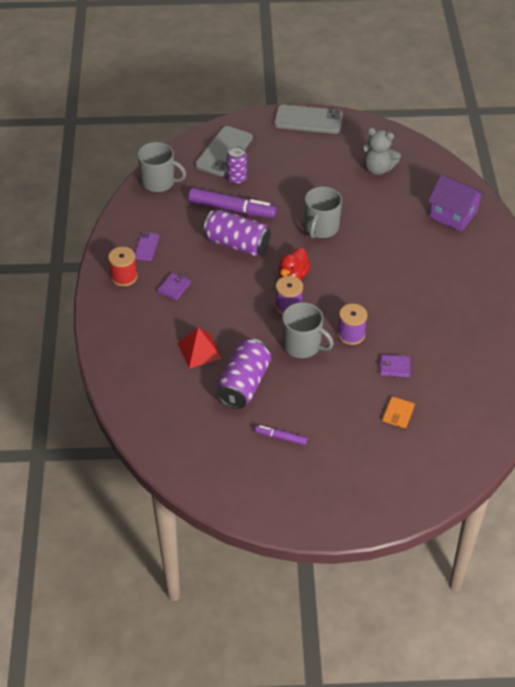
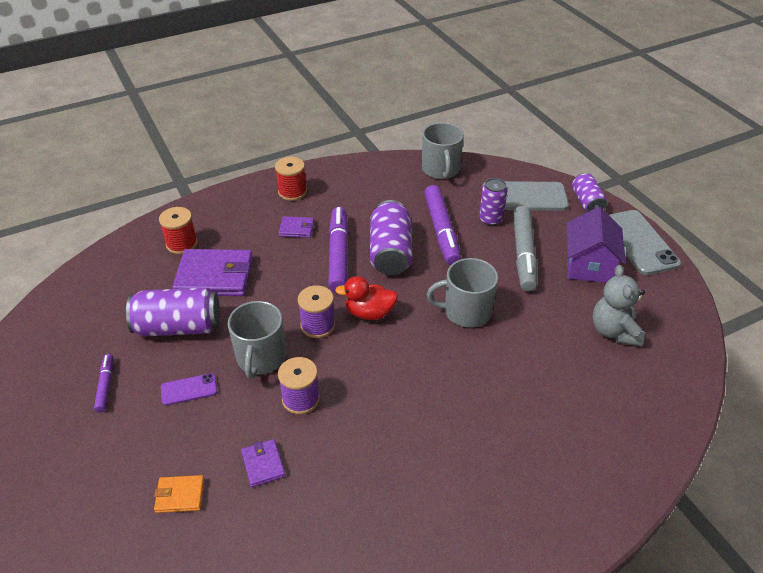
camera: 65 degrees right, 5 degrees down
purple phone [135,232,159,261] -> purple phone moved to [161,373,217,406]
red pyramid [177,327,222,369] -> purple wallet [172,249,253,296]
purple house [428,174,485,232] -> purple house moved to [567,207,626,283]
none -> red spool [159,207,198,254]
none -> purple marker [328,207,349,293]
none -> grey marker [513,206,537,291]
none -> purple can [572,173,607,212]

